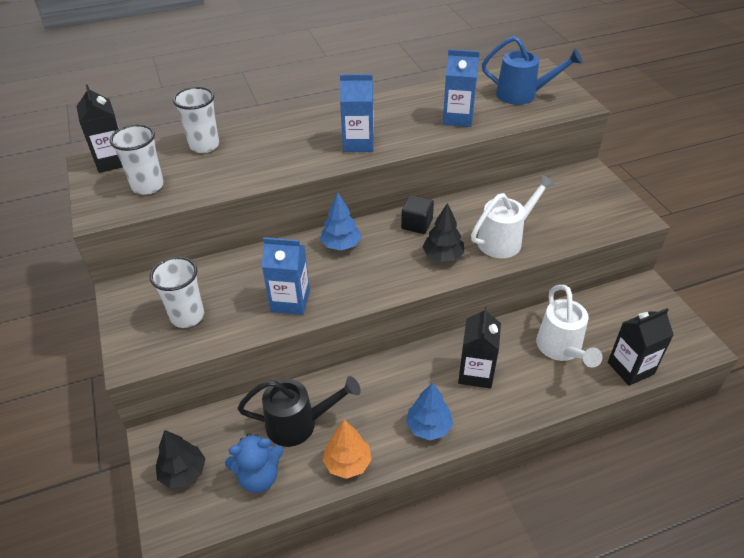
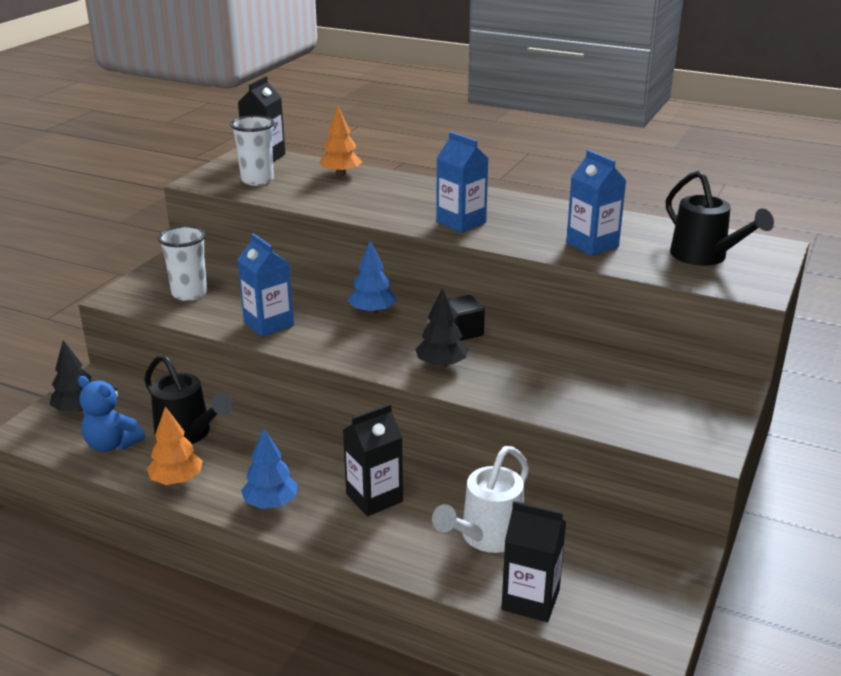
camera: 45 degrees right, 15 degrees down
white cup [173,87,219,153] -> orange tree [319,106,362,176]
white watering can [471,174,556,258] -> none
blue watering can [482,36,583,105] -> black watering can [666,170,774,266]

